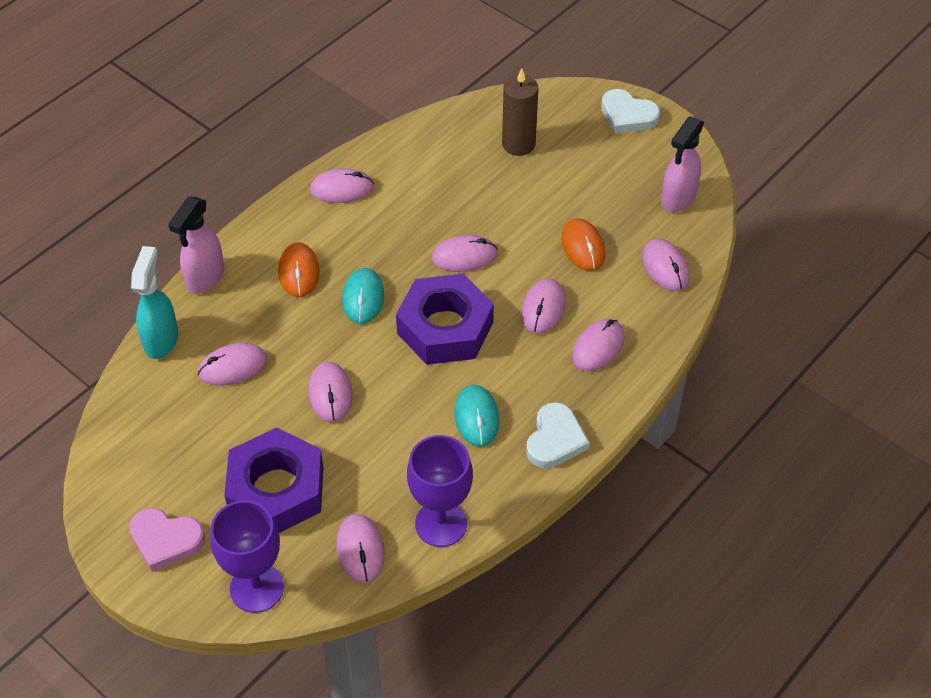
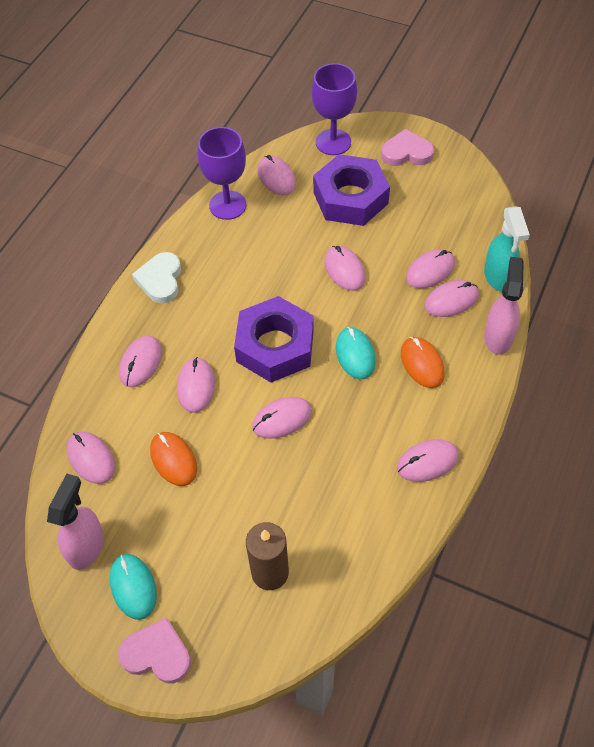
camera: 165 degrees right, 5 degrees up
turquoise mouse [454,385,499,447] -> turquoise mouse moved to [110,554,157,620]
white heart [601,89,660,134] -> pink heart [118,617,191,683]
none -> pink mouse [425,280,479,317]

